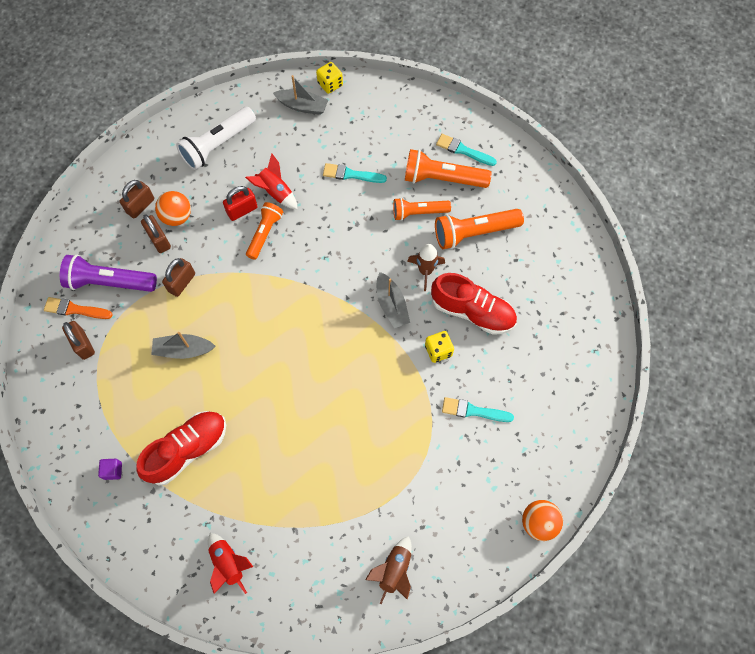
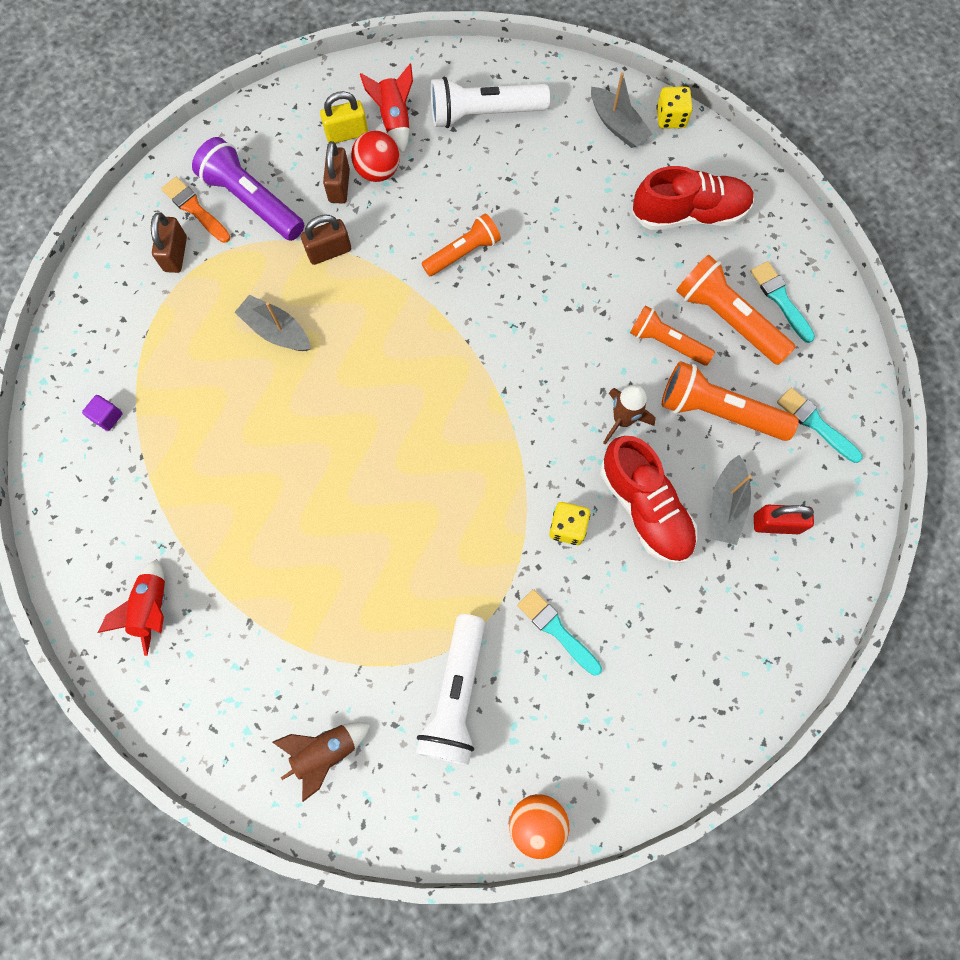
camera: 35 degrees right, 5 degrees up
brown padlock [120,180,154,218] -> yellow padlock [320,91,368,143]
red shoe [136,411,226,485] -> red shoe moved to [632,166,754,230]
orange ball [155,191,191,226] -> red ball [351,130,400,182]
red padlock [223,186,258,221] -> red padlock moved to [754,505,814,534]
red rocket [245,153,298,209] -> red rocket moved to [360,64,413,153]
turquoise brush [323,163,387,183] -> turquoise brush moved to [777,388,863,463]
grey boat [377,272,410,328] -> grey boat moved to [711,455,752,545]
none -> white flashlight [416,614,485,765]

